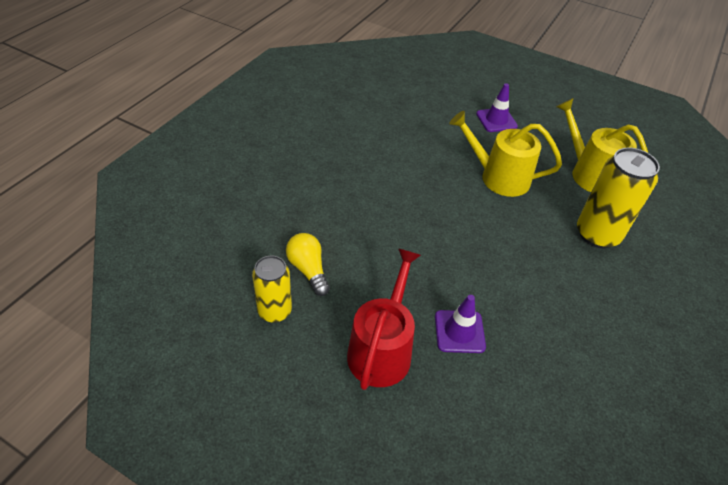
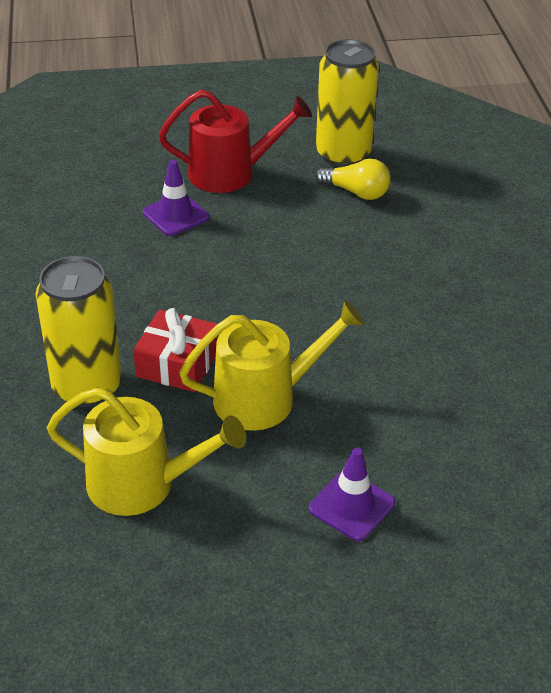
camera: 145 degrees right, 5 degrees down
yellow can [252,256,292,323] -> yellow can [316,39,379,167], size x1.59
red watering can [347,248,421,390] -> red watering can turned 75 degrees counterclockwise [159,90,312,193]
none -> red gift [133,308,218,392]

